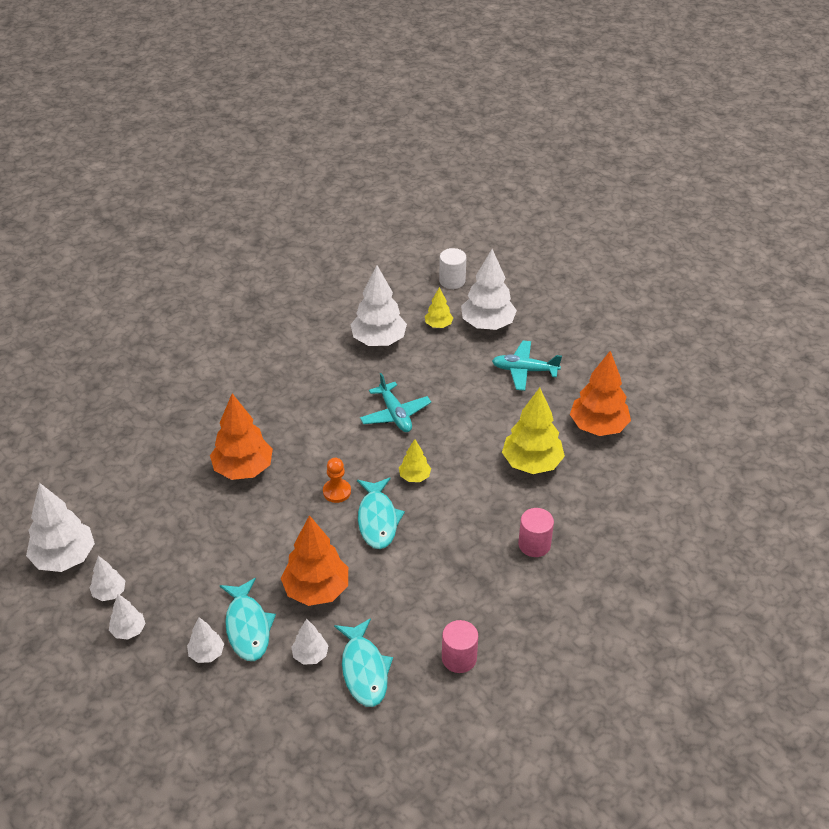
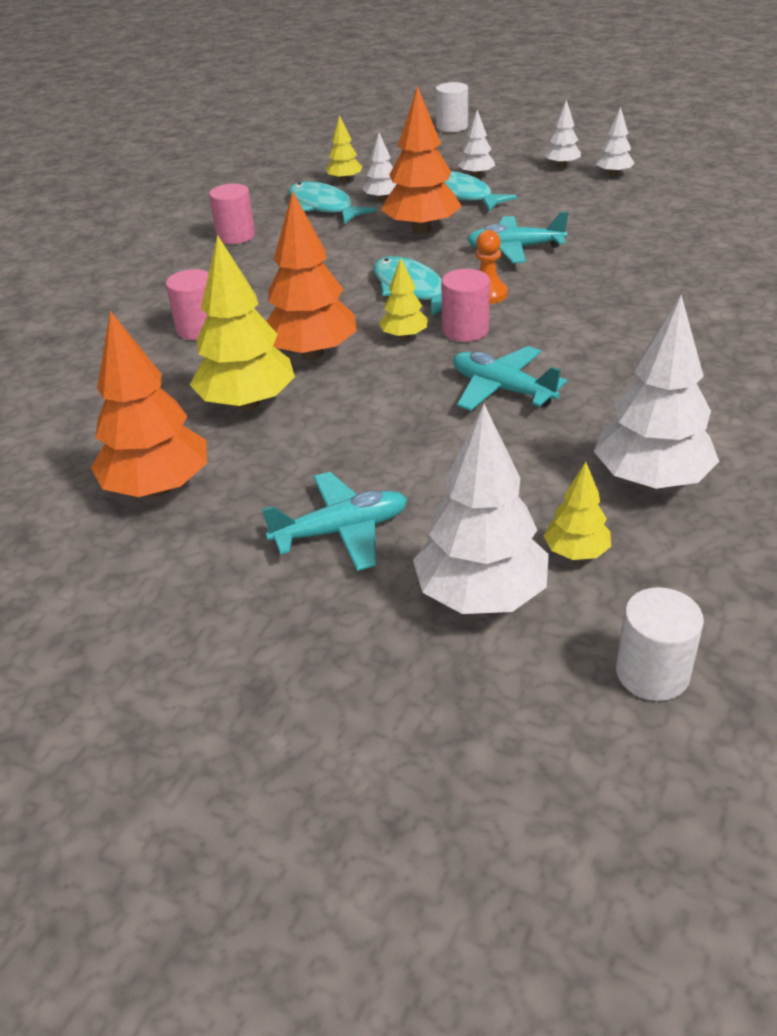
camera: 155 degrees right, 5 degrees down
white tree [26,483,95,572] -> none
orange tree [210,393,273,480] -> orange tree moved to [266,191,357,360]
none -> yellow tree [325,115,362,183]
none -> white cylinder [436,82,468,132]
none -> pink cylinder [441,269,490,342]
none -> turquoise plane [467,212,569,263]

